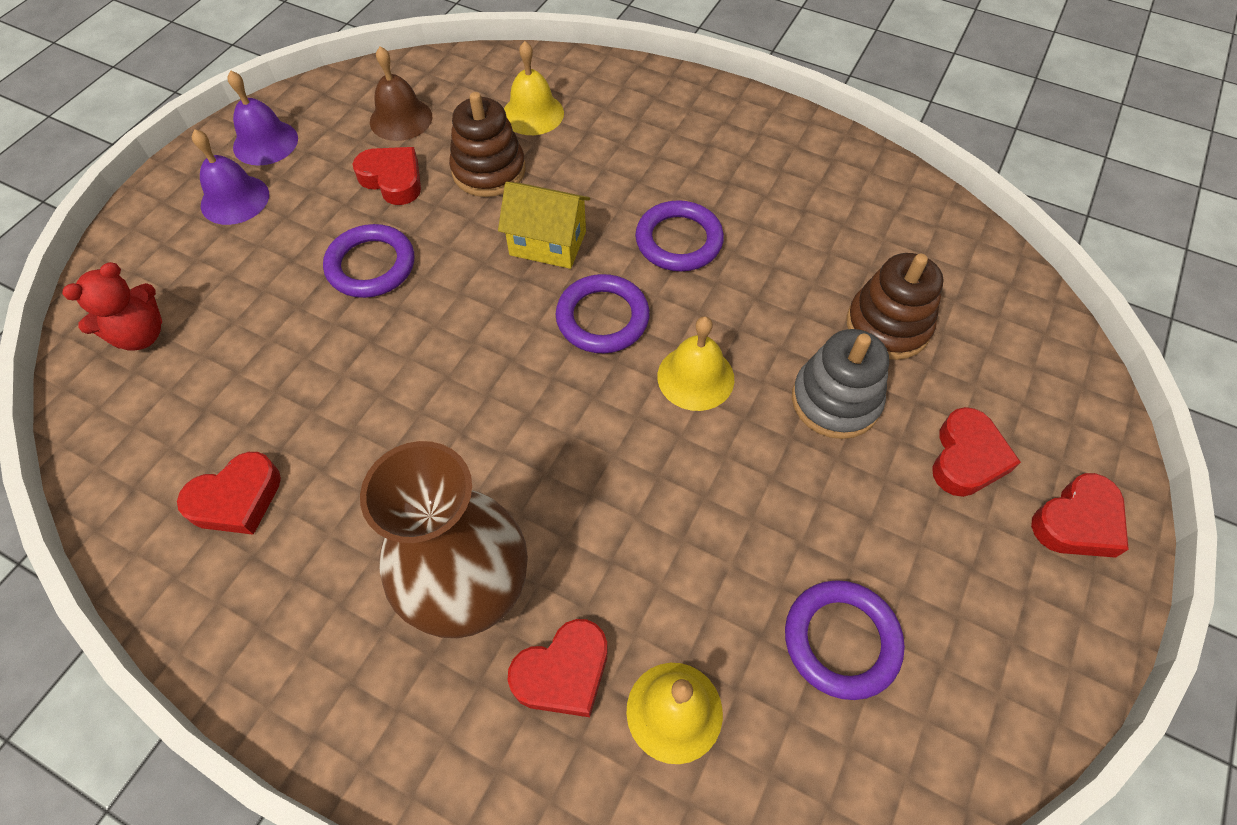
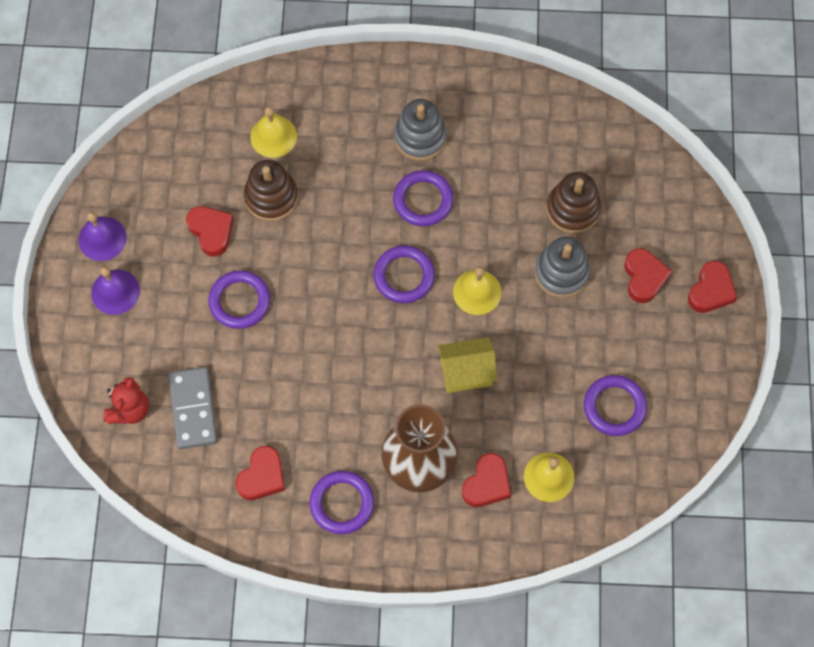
camera: 25 degrees left, 10 degrees up
red heart [353,147,421,205] -> red heart turned 45 degrees clockwise [186,206,234,256]
brown bell [370,46,432,141] -> none
yellow house [498,182,590,269] -> yellow house moved to [438,337,498,393]
none -> grey domino [169,367,217,449]
none -> purple ring [309,471,374,534]
none -> grey stacking toy [394,99,447,161]

